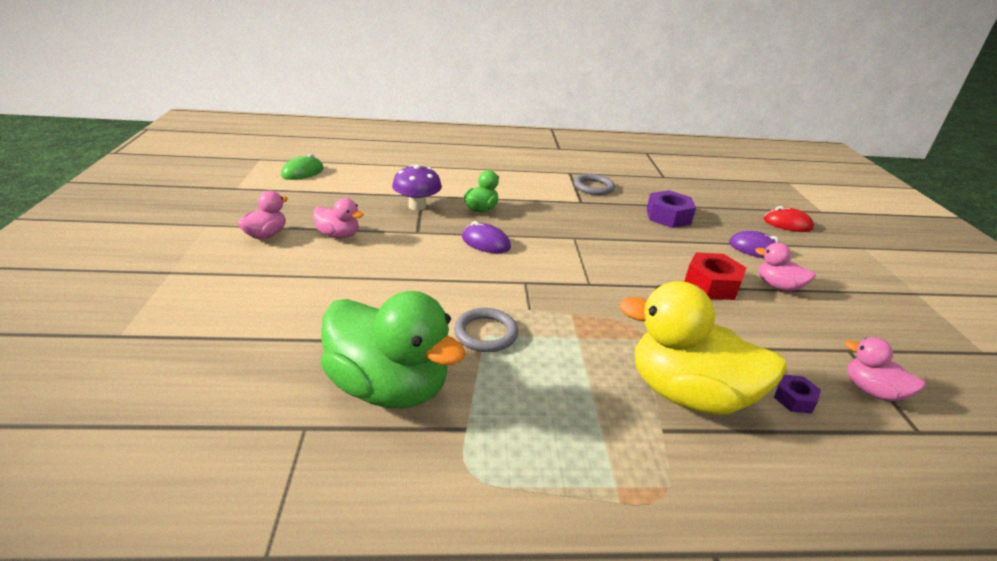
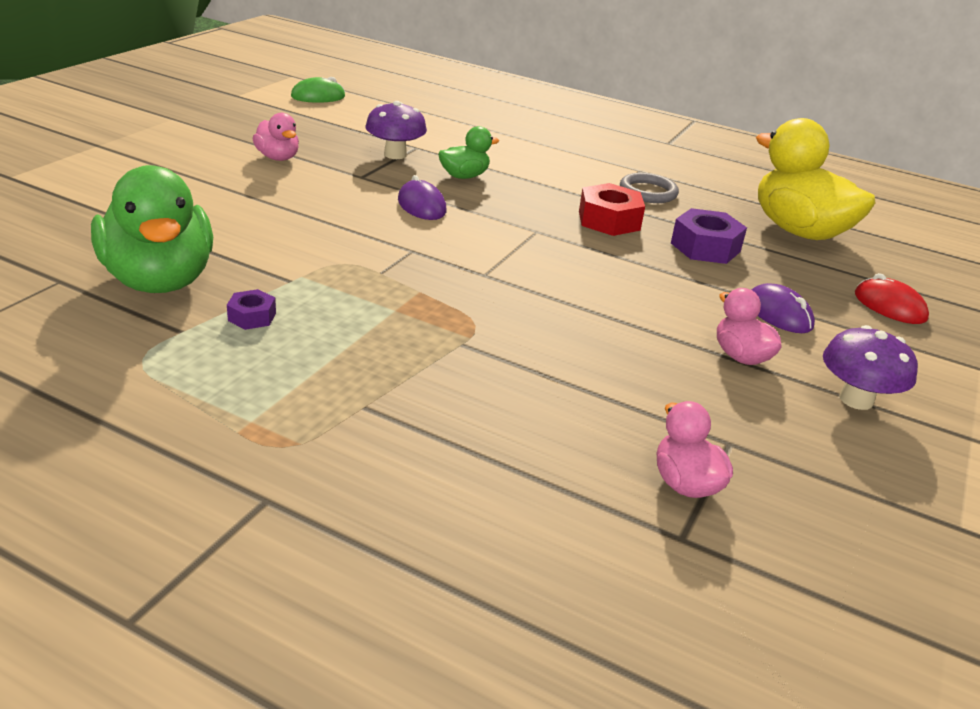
camera: 30 degrees right, 0 degrees up
pink duck [238,191,288,239] -> none
grey ring [454,308,518,352] -> none
yellow duck [619,281,787,415] -> yellow duck moved to [756,118,876,240]
red nut [684,252,747,300] -> red nut moved to [579,183,645,236]
purple nut [774,375,821,414] -> purple nut moved to [227,289,276,330]
none -> purple mushroom [823,325,918,410]

